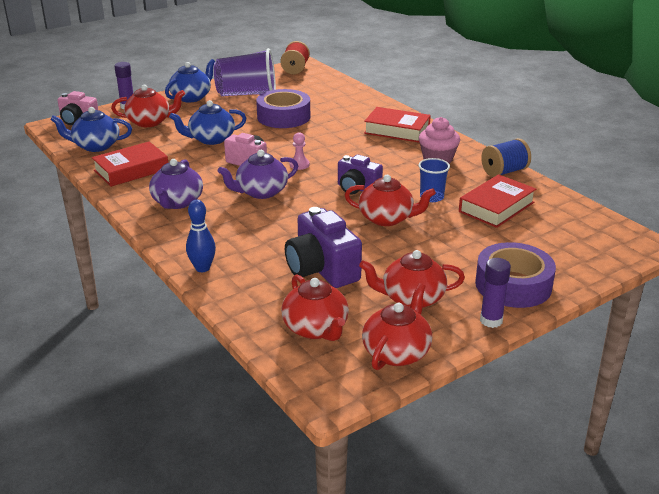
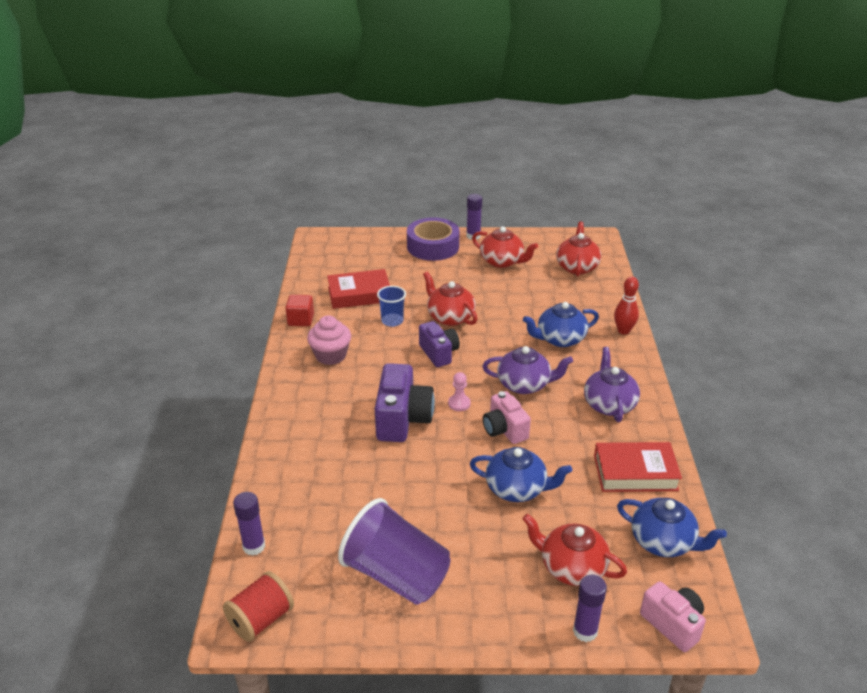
camera: 145 degrees left, 5 degrees up
purple teapot [149,159,203,209] -> purple teapot turned 45 degrees counterclockwise [584,347,640,422]
blue teapot [165,59,215,102] -> blue teapot moved to [523,302,599,347]
blue bowling pin [186,199,216,272] -> red bowling pin [614,277,639,335]
purple tape [256,89,310,128] -> none
purple camera [285,207,362,288] -> purple camera moved to [375,363,435,442]
red teapot [362,283,432,370] -> none
red book [364,107,431,142] -> none
blue spool [481,138,531,177] -> red cube [286,295,314,326]
none -> purple glue stick [233,492,265,556]

